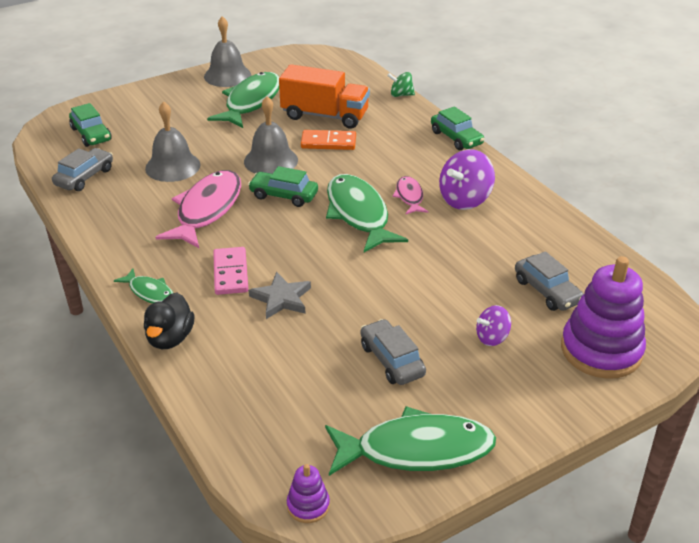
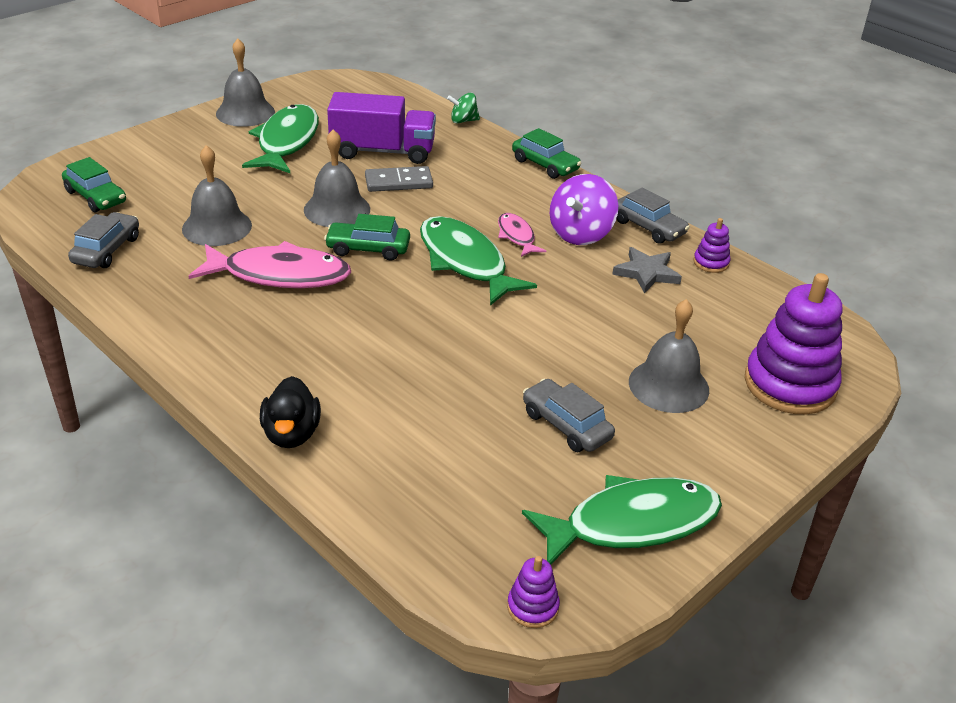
camera: 15 degrees left, 0 degrees up
green fish [114,268,173,304] -> none
pink fish [155,170,241,248] -> pink fish turned 90 degrees clockwise [189,241,351,288]
pink domino [213,247,248,295] -> none
grey star [249,272,311,319] -> grey star moved to [612,247,682,294]
orange truck [279,64,370,129] -> purple truck [327,92,436,164]
orange domino [301,130,356,150] -> grey domino [365,166,433,192]
purple spinning top [476,305,511,346] -> grey bell [629,299,709,413]
grey car [515,251,584,311] -> grey car moved to [616,187,690,244]
none -> purple stacking toy [694,218,730,273]

